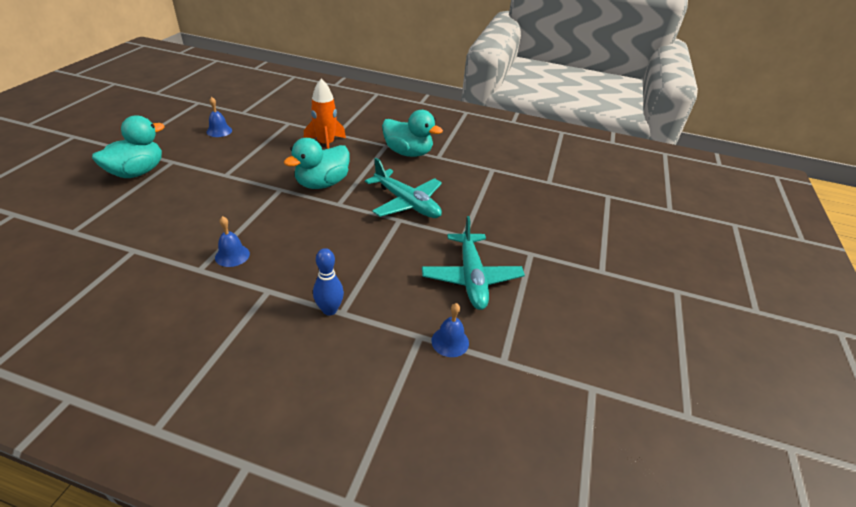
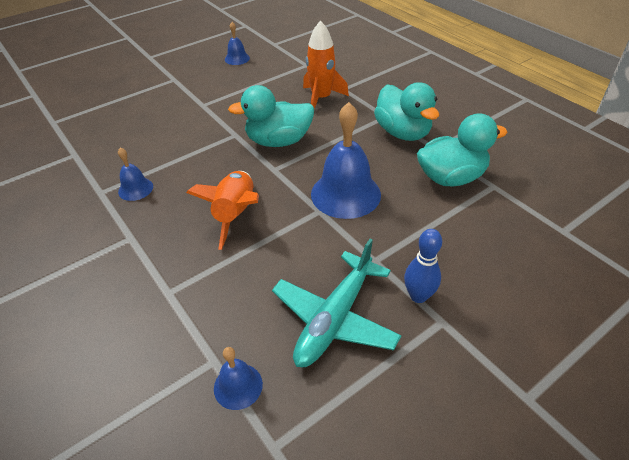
camera: 40 degrees right, 5 degrees up
turquoise duck [92,116,165,178] -> turquoise duck moved to [417,113,508,187]
blue bowling pin [313,248,344,316] -> blue bowling pin moved to [404,229,442,303]
turquoise plane [365,158,442,218] -> blue bell [311,102,381,219]
none -> orange rocket [186,171,259,250]

